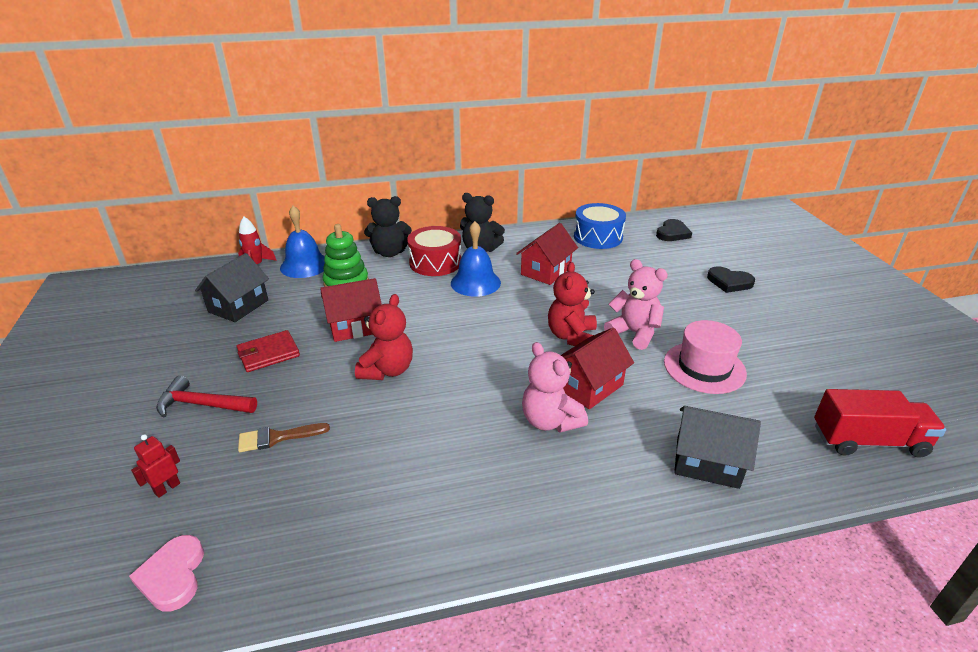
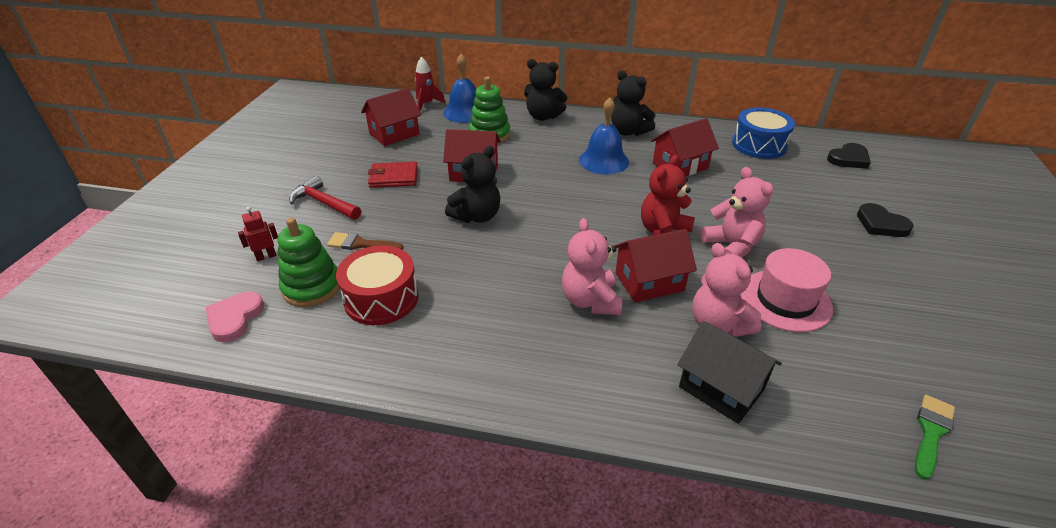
camera: 25 degrees right, 5 degrees up
black house [195,253,269,322] -> red house [361,88,421,146]
red teddy bear [355,294,413,380] -> black teddy bear [445,146,500,223]
red drum [407,226,461,276] -> red drum moved to [336,245,419,325]
red truck [814,389,946,458] -> green brush [915,395,955,480]
none -> green stacking toy [277,218,340,307]
none -> pink teddy bear [692,243,761,337]

